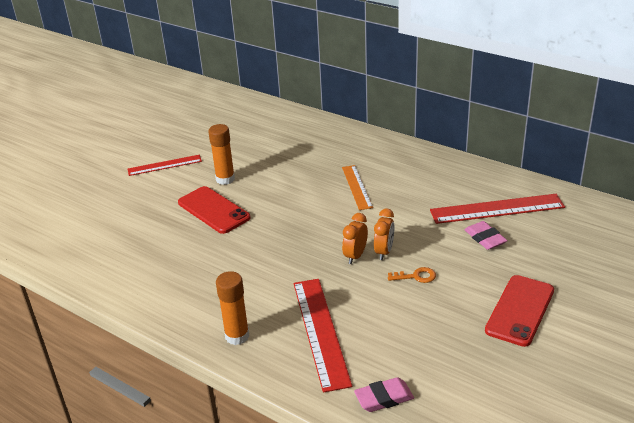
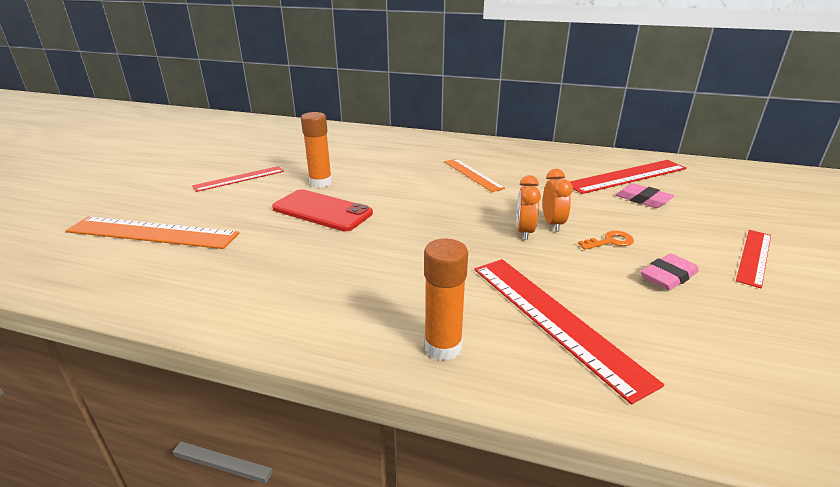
camera: 20 degrees left, 5 degrees down
pink eraser [354,377,414,412] -> pink eraser moved to [640,253,699,290]
red phone [485,275,554,347] -> red ruler [736,230,771,288]
none -> orange ruler [65,217,239,249]

